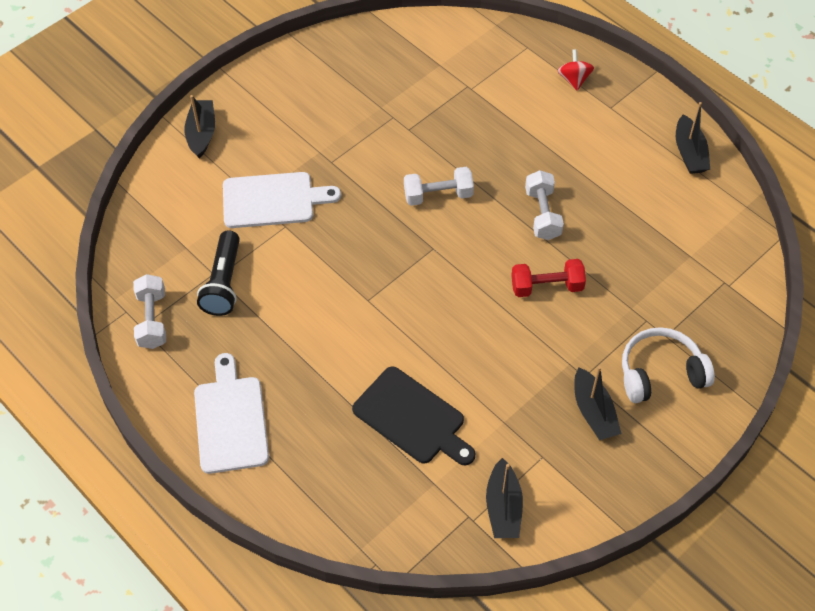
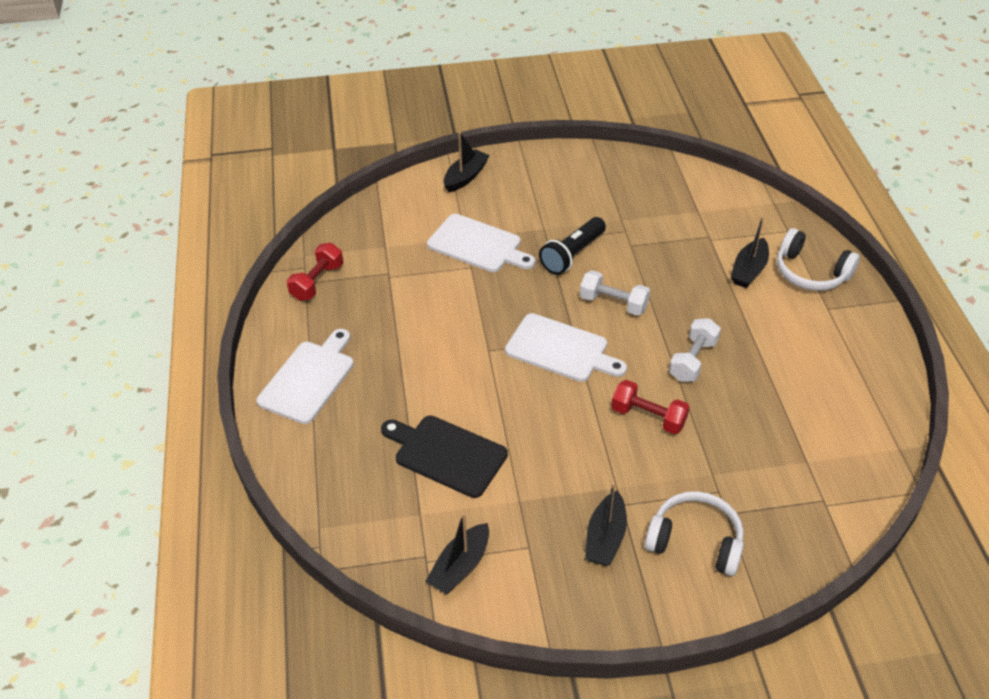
camera: 35 degrees right, 10 degrees down
white dumbbell [133,274,166,349] -> red dumbbell [287,243,343,301]
black flashlight [197,230,240,316] -> black flashlight moved to [539,217,606,275]
black cutting board [352,366,475,465] -> black cutting board turned 135 degrees clockwise [381,416,508,498]
red spinning top [557,49,594,91] -> white headphones [777,228,860,291]
black boat [676,102,710,174] -> black boat moved to [731,216,769,288]
none -> white cutting board [505,313,627,382]

